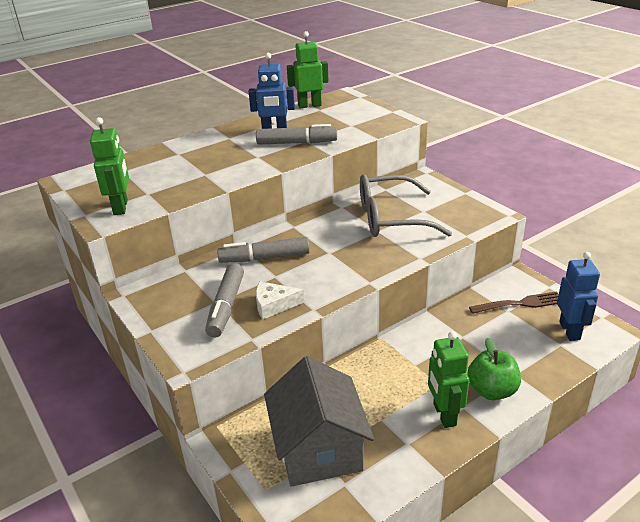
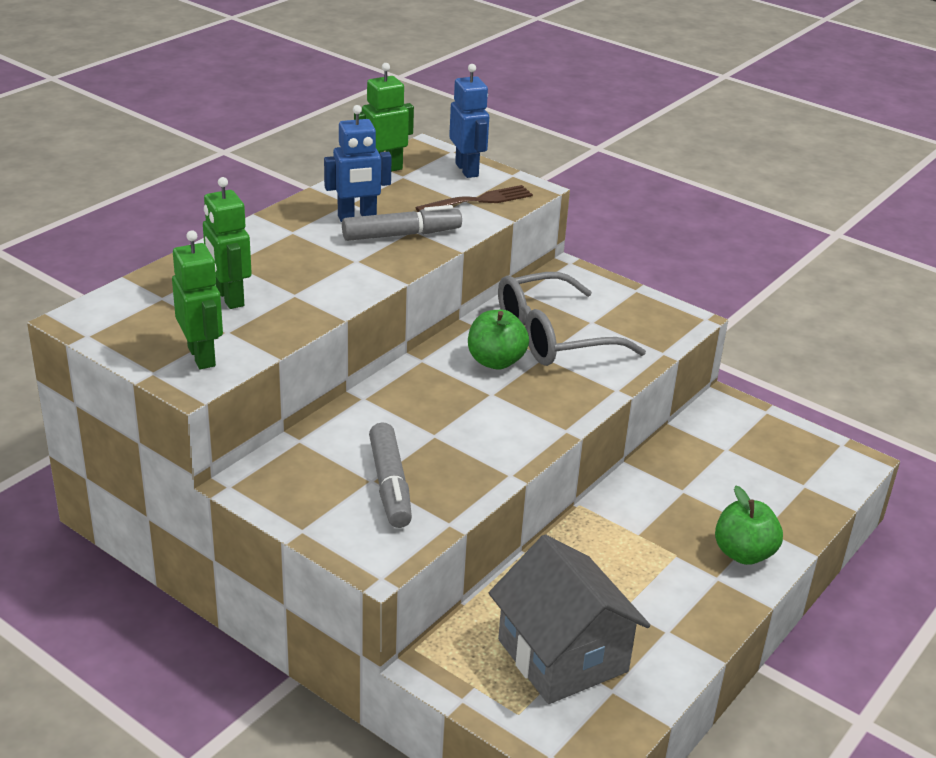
camera: 20 degrees left, 0 degrees up
grey marker [217,237,310,263] -> none
white cheese [256,281,304,320] -> none
green robot [428,331,469,428] -> green robot moved to [203,177,252,309]
brown fork [469,291,559,314] -> brown fork moved to [415,185,533,212]
blue robot [557,252,600,341] -> blue robot moved to [449,64,489,178]
none -> green apple [468,310,529,370]

